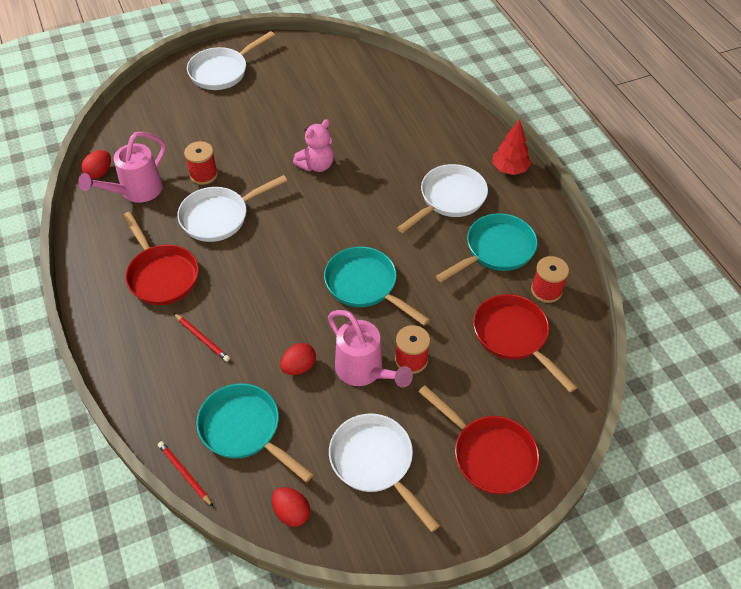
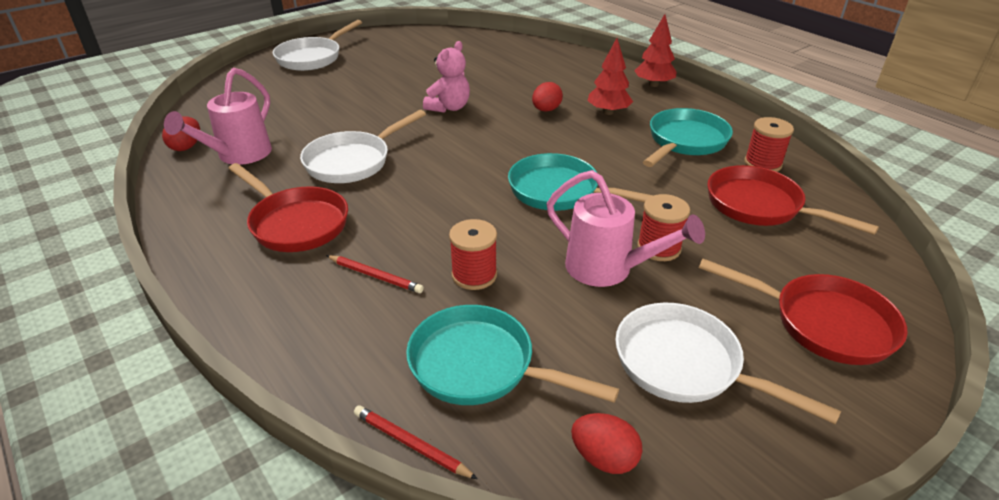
camera: 15 degrees left, 15 degrees down
red spool [184,141,218,185] -> red spool moved to [449,219,497,290]
red egg [280,343,316,375] -> red egg moved to [532,82,563,112]
white pan [397,164,488,233] -> red tree [588,38,633,115]

